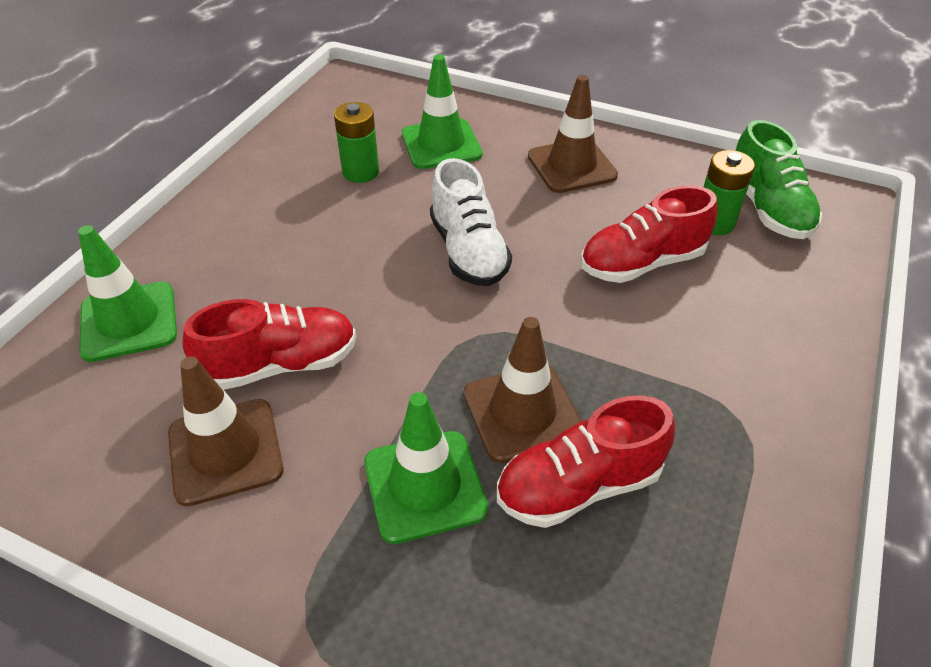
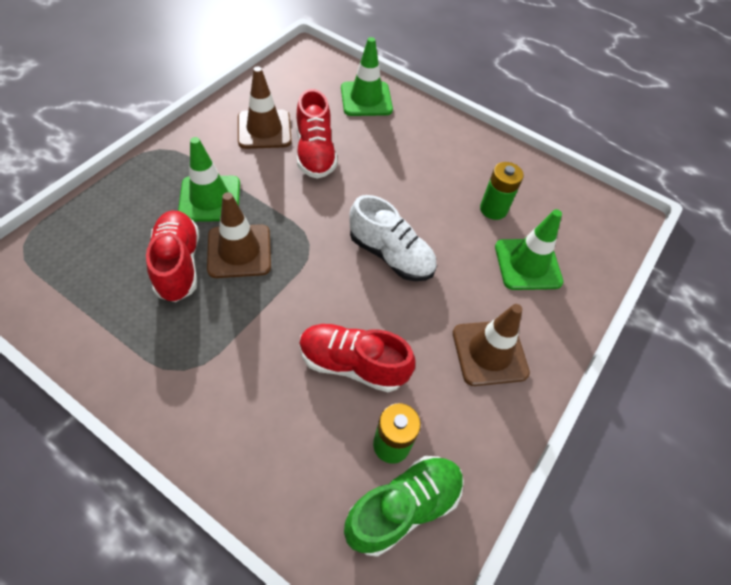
camera: 95 degrees right, 10 degrees up
white shoe [430,158,512,286] -> white shoe turned 135 degrees counterclockwise [350,195,437,281]
red shoe [581,185,717,283] -> red shoe turned 60 degrees counterclockwise [299,324,415,392]
green shoe [736,120,822,239] -> green shoe turned 150 degrees clockwise [344,456,464,557]

